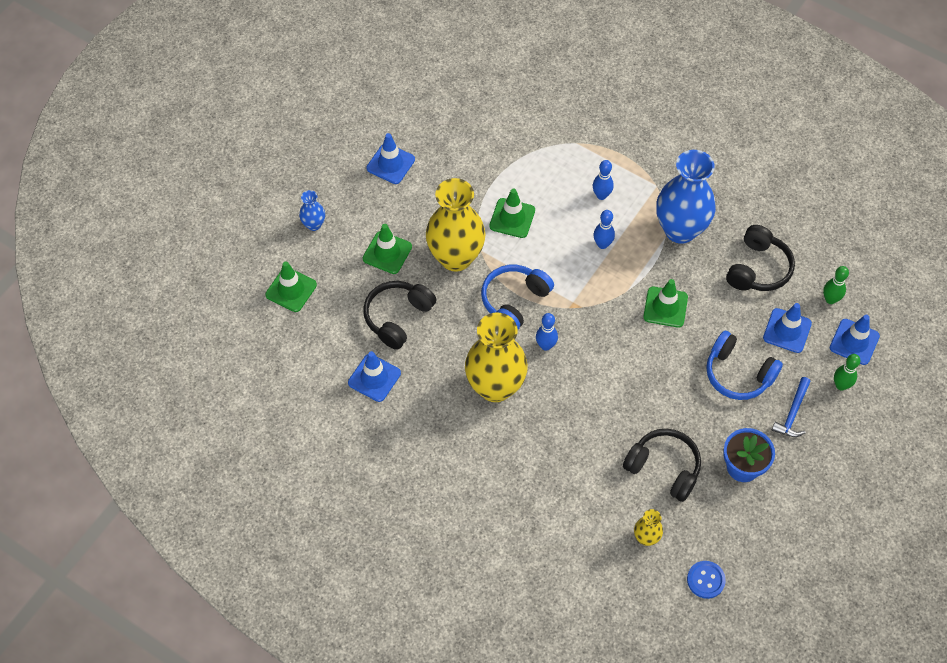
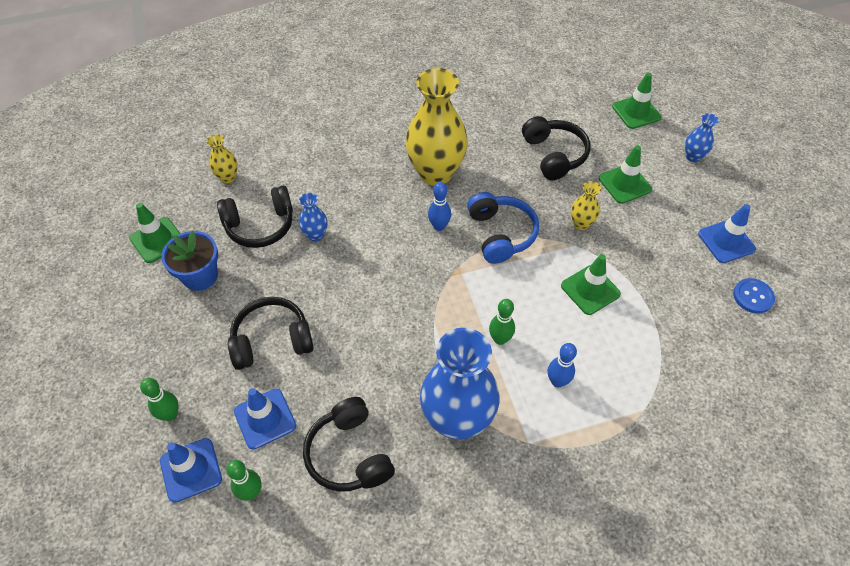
camera: 130 degrees right, 5 degrees down
blue traffic cone [348,351,401,402] -> none
yellow vase [426,178,486,272] -> yellow vase [571,181,601,230], size x0.45
blue bowling pin [593,210,615,249] -> green bowling pin [489,299,515,345]
green traffic cone [643,279,688,328] -> green traffic cone moved to [129,203,181,263]
blue button [687,561,726,599] -> blue button moved to [733,278,775,314]
blue headphones [706,331,783,400] -> black headphones [228,297,314,370]
blue hammer [772,377,811,437] -> none
none -> blue vase [299,193,328,241]

